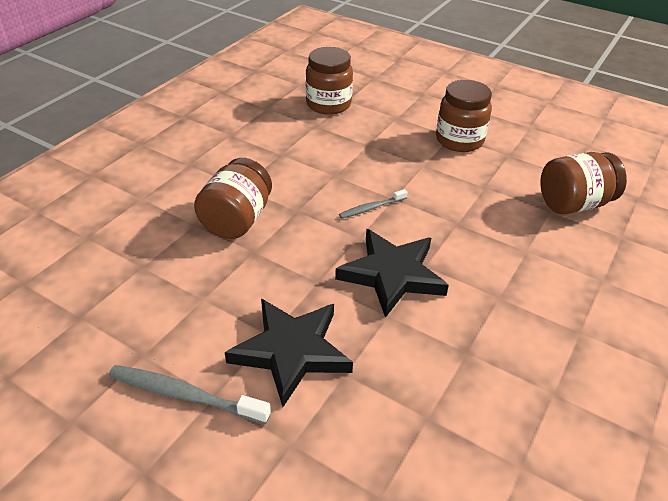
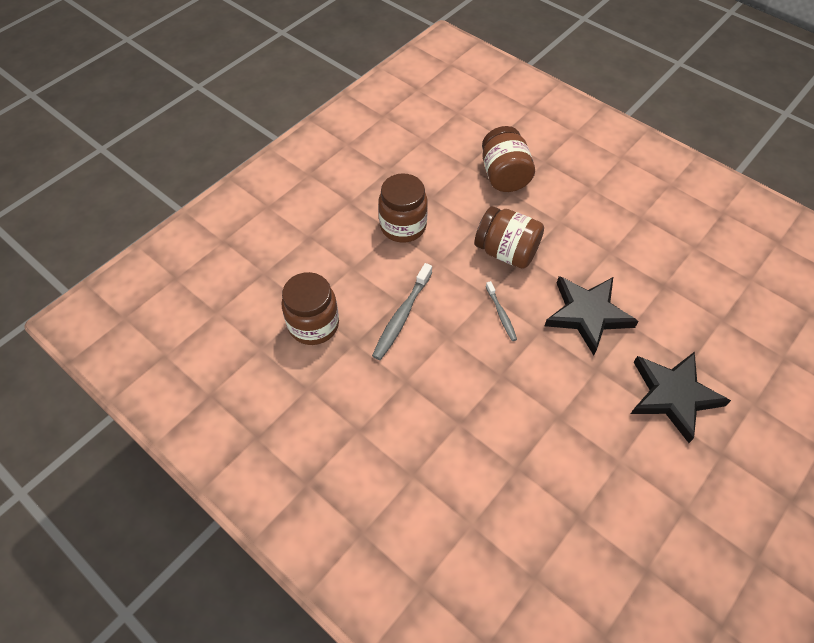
camera: 80 degrees left, 15 degrees up
grey toothbrush [109,365,271,424] -> grey toothbrush moved to [372,263,432,360]
brown jar [194,158,272,239] -> brown jar moved to [474,206,544,269]

